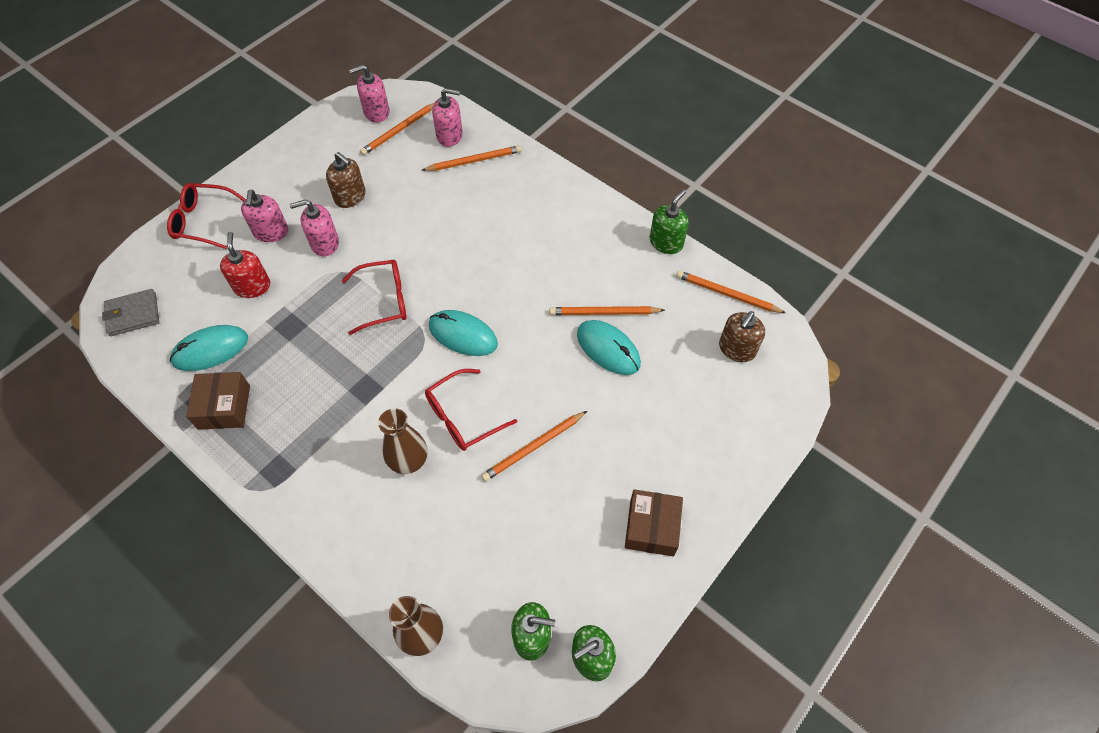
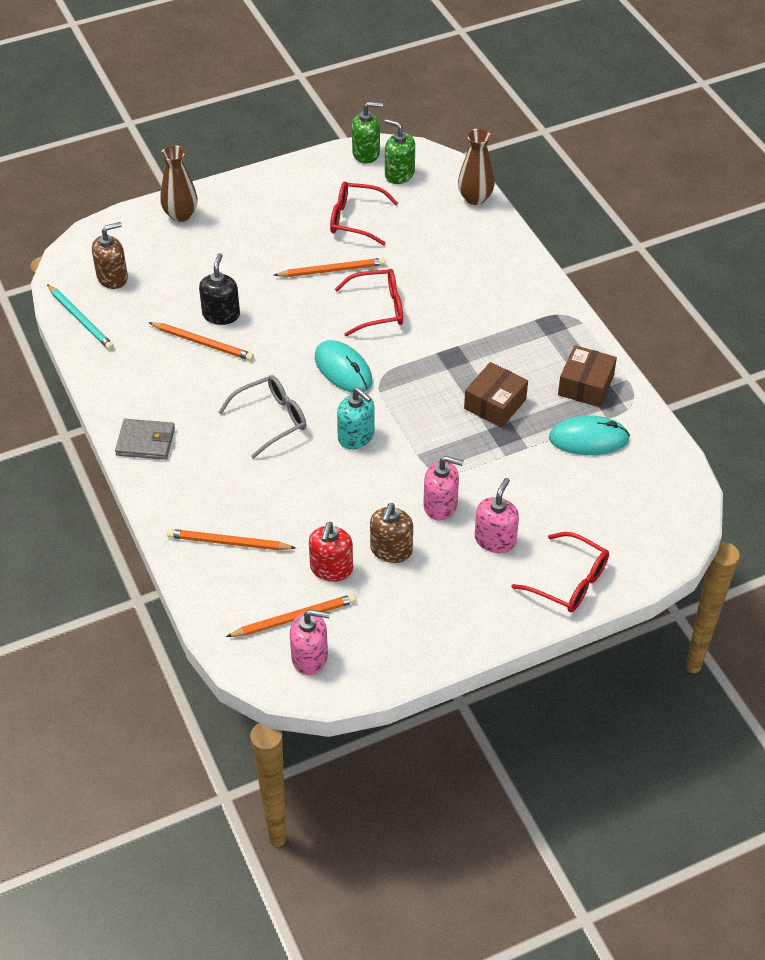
camera: 155 degrees left, 10 degrees down
grey wallet [102,289,159,336] -> grey wallet moved to [115,419,175,460]
red soap dispenser [220,232,270,298] -> red soap dispenser moved to [309,522,353,582]
brown soap dispenser [326,152,365,208] -> brown soap dispenser turned 135 degrees counterclockwise [370,503,413,563]
red glasses [342,260,406,335] -> red glasses moved to [330,181,398,246]
brown vase [378,408,427,474] -> brown vase moved to [160,145,198,222]
pink soap dispenser [432,88,463,147] -> none
turquoise mouse [577,320,641,375] -> black soap dispenser [199,253,240,325]
brown box [625,489,683,556] -> brown box moved to [464,362,528,428]
green soap dispenser [649,189,689,254] -> none
orange pencil [676,270,785,313] -> turquoise pencil [47,284,114,350]
none -> grey glasses [218,375,307,459]
none -> turquoise soap dispenser [337,387,375,449]

